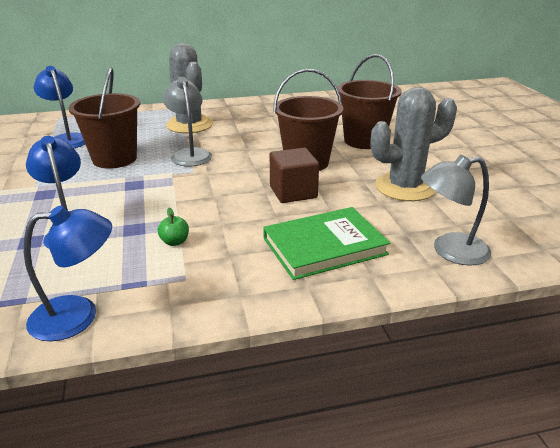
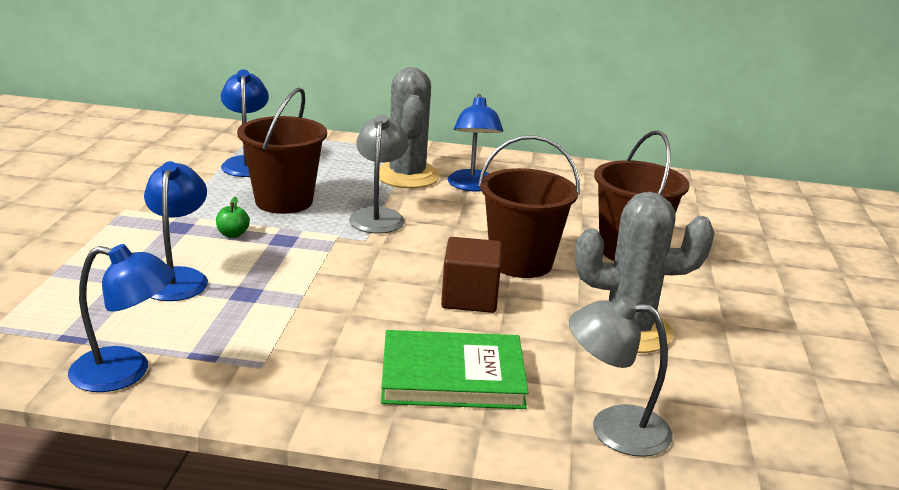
camera: 20 degrees right, 5 degrees down
green apple [158,208,189,246] -> green apple moved to [216,196,250,238]
none -> blue lamp [448,94,503,191]

